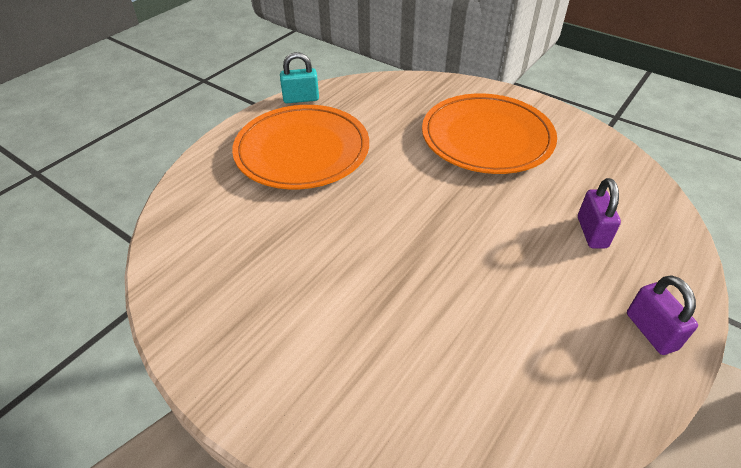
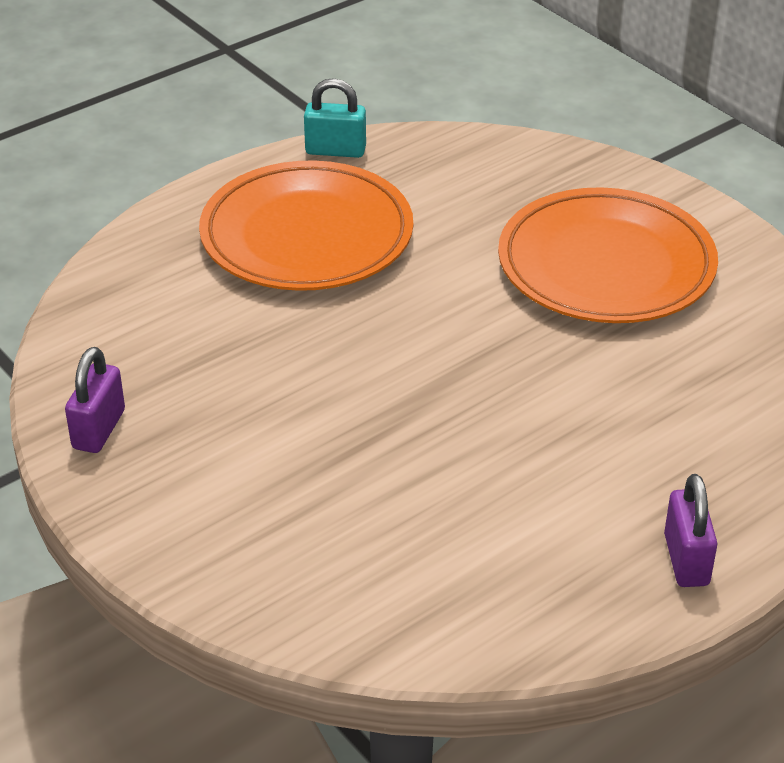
camera: 15 degrees right, 5 degrees down
purple padlock [578,178,621,248] -> purple padlock moved to [65,347,125,453]

